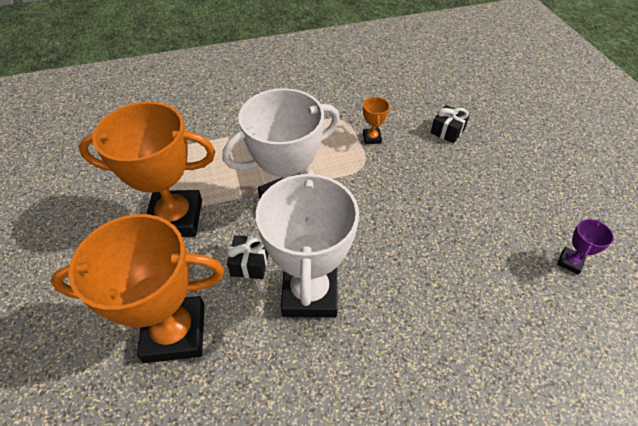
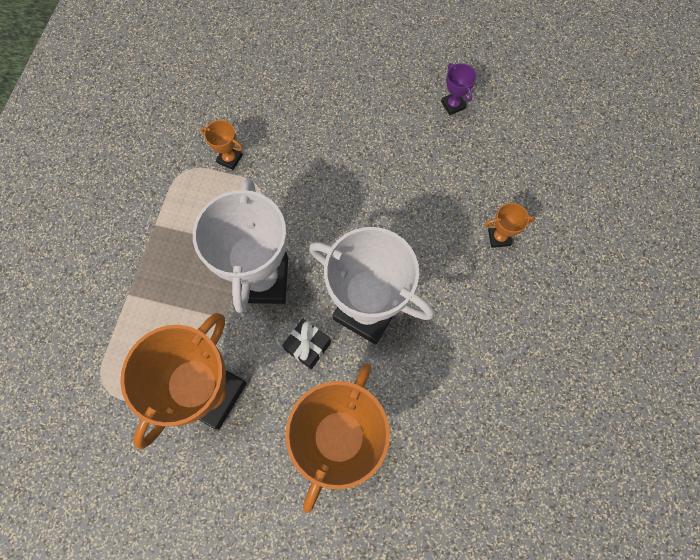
camera: 60 degrees left, 20 degrees up
black gift [430,105,470,143] -> none
none -> orange trophy [485,203,535,248]

